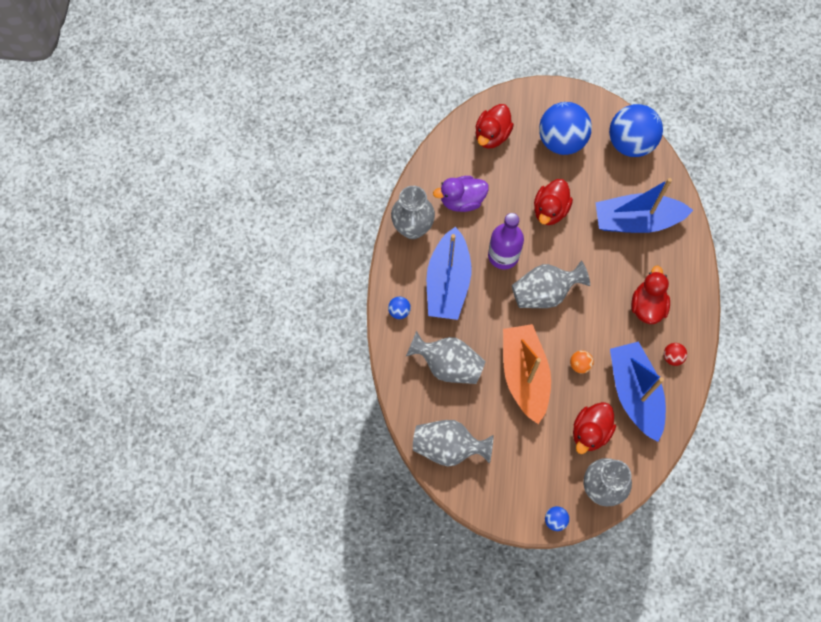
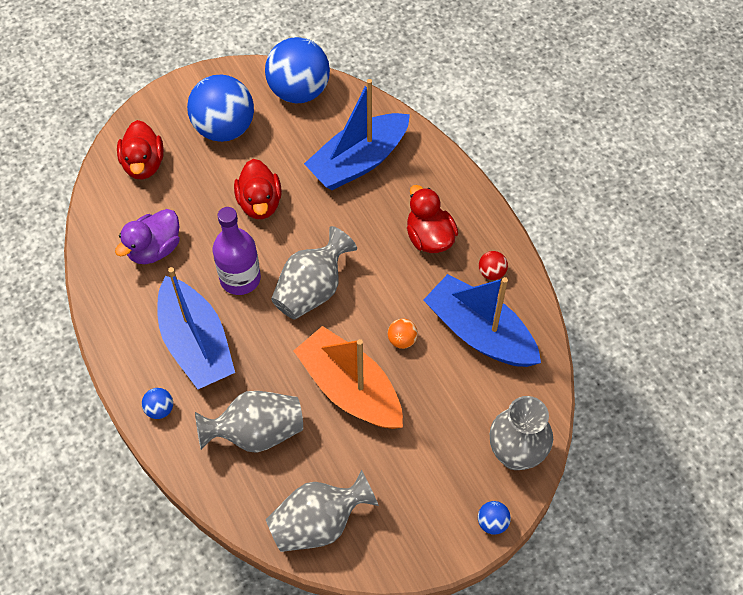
camera: 35 degrees left, 10 degrees down
grey vase [391,186,435,239] -> none
red duck [573,402,616,454] -> none

